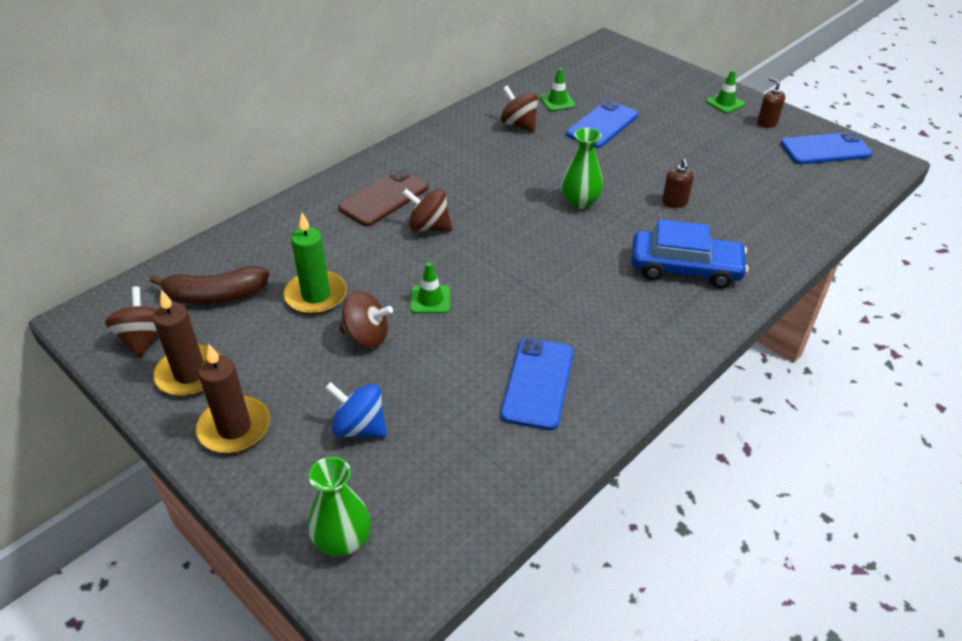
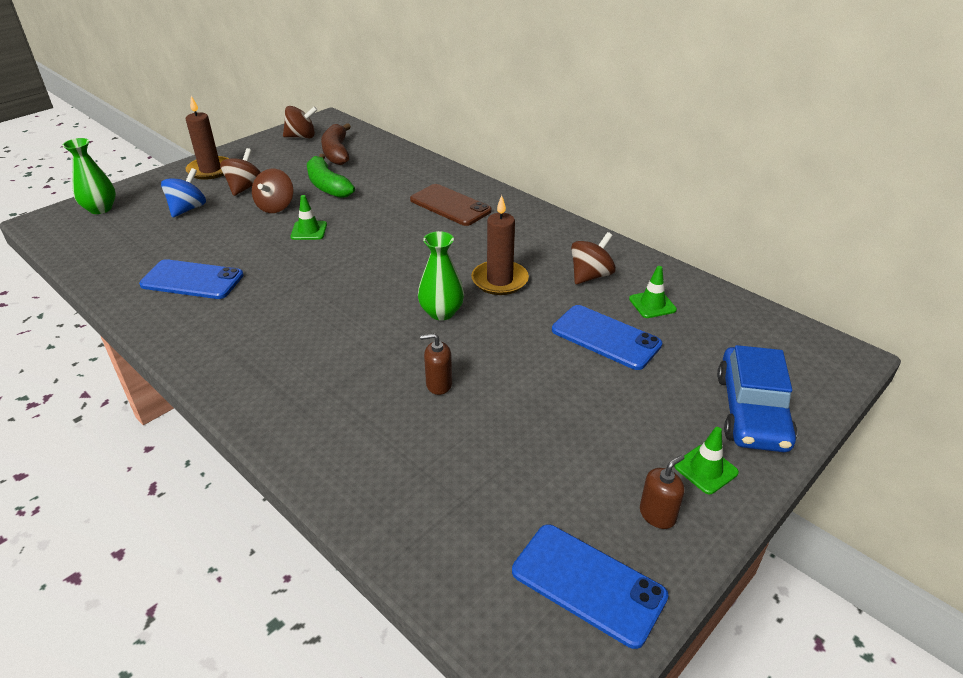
camera: 90 degrees right, 5 degrees down
brown candle [153,289,222,397] -> brown candle moved to [471,195,529,295]
green candle [284,213,347,314] -> green banana [307,154,355,198]
brown spinning top [402,189,452,231] -> brown spinning top moved to [220,148,261,196]
blue car [631,219,749,288] -> blue car moved to [717,345,797,452]
blue phone [780,132,873,164] -> blue phone turned 45 degrees counterclockwise [512,524,669,649]

